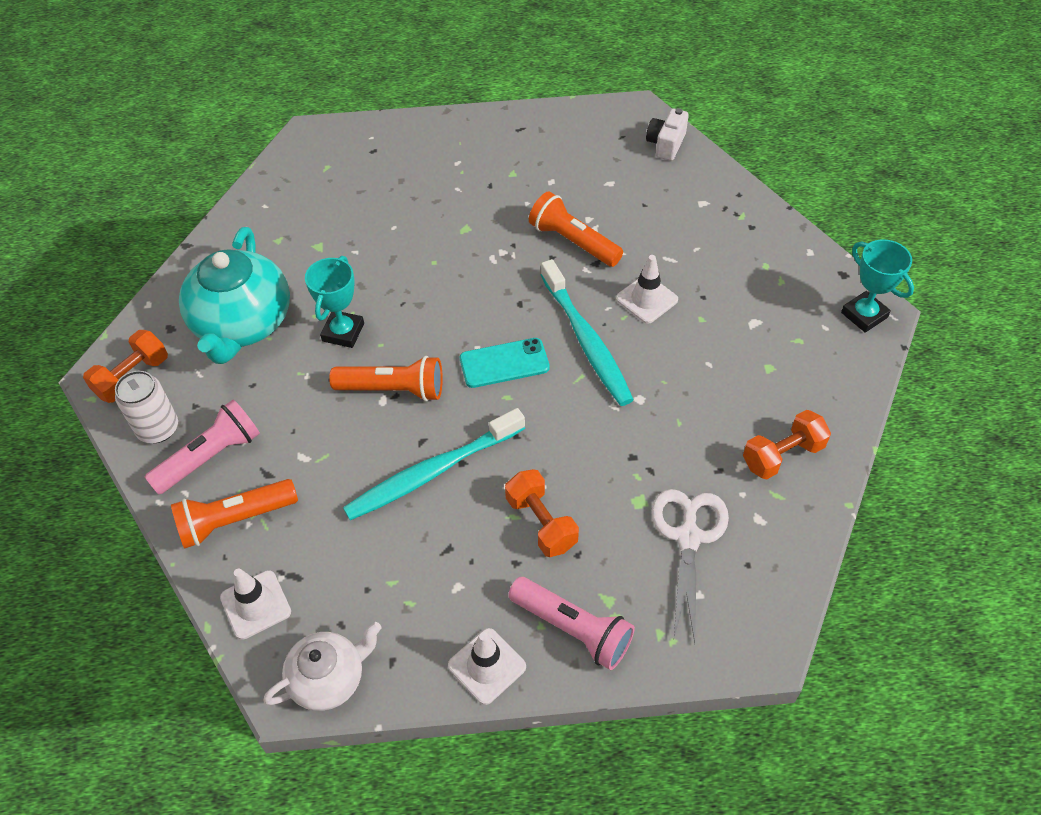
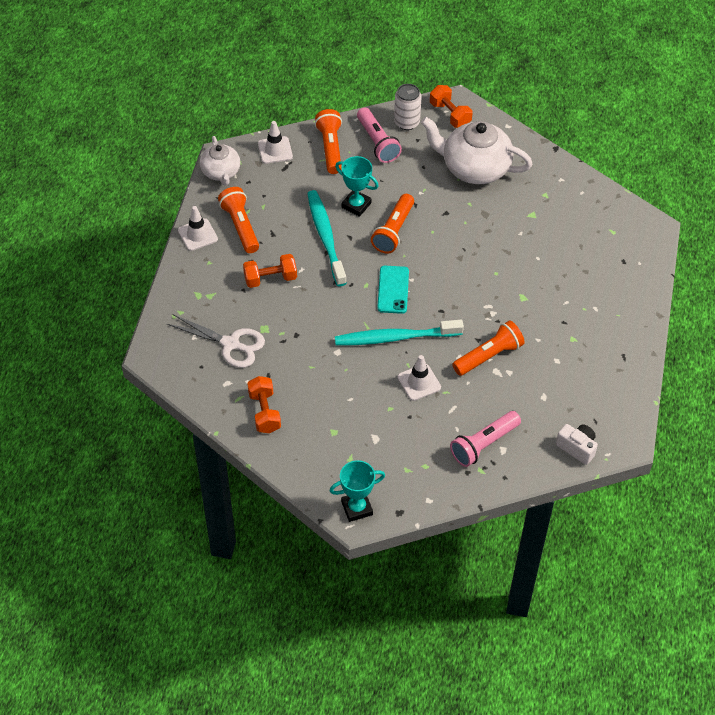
camera: 105 degrees right, 0 degrees up
turquoise teapot [179,227,290,364] -> white teapot [421,117,532,184]
turquoise trophy [305,256,364,348] -> turquoise trophy moved to [335,156,379,217]
pink flashlight [508,577,635,670] -> pink flashlight moved to [450,411,521,467]
none -> orange flashlight [218,187,259,253]

